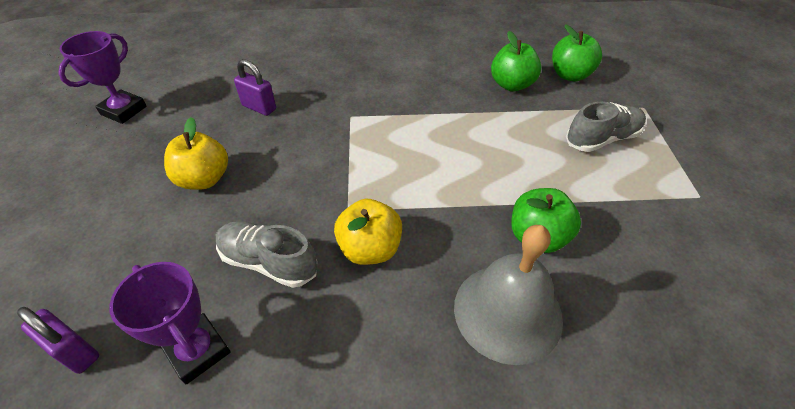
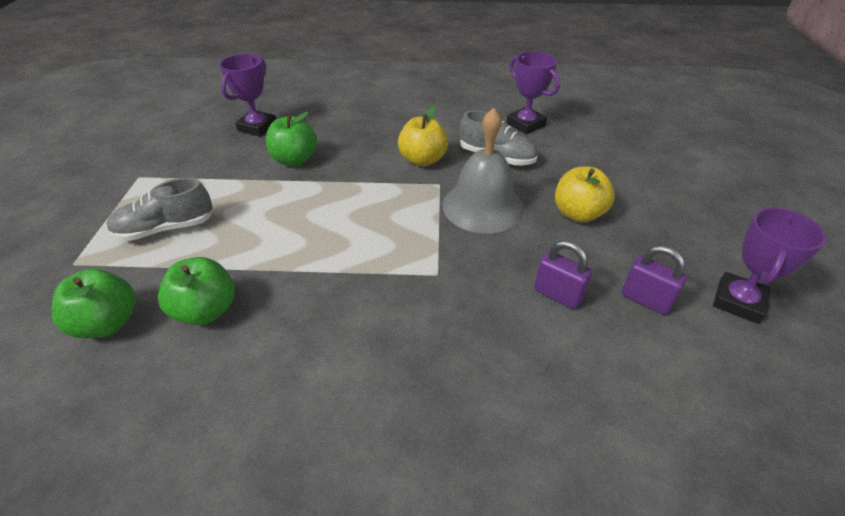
camera: 175 degrees left, 5 degrees down
purple padlock [17,307,99,374] -> purple padlock moved to [621,246,687,315]
grey bell [454,225,563,365] -> grey bell moved to [443,108,524,233]
none -> purple trophy [219,54,276,137]

